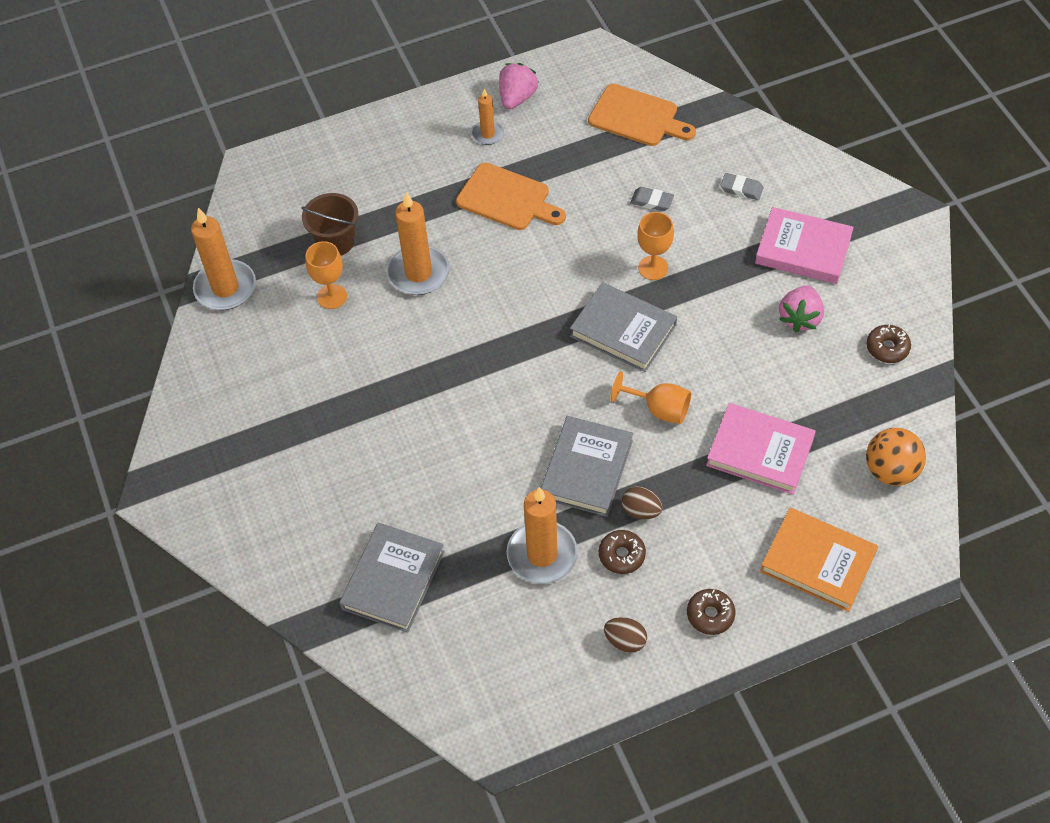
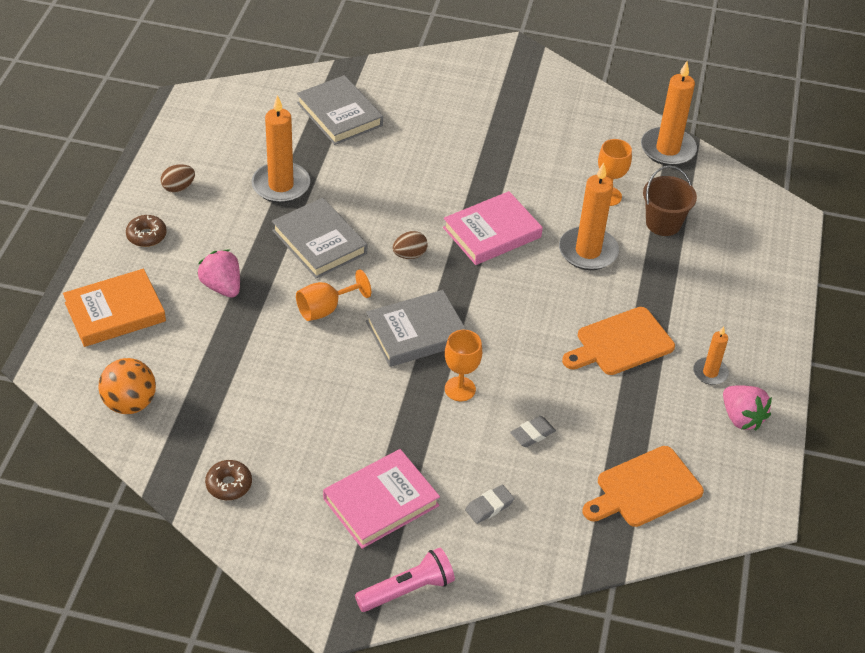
camera: 120 degrees right, 10 degrees down
brown donut [599,530,646,574] -> none
brown egg [622,487,663,519] -> brown egg moved to [393,231,428,259]
pink book [706,403,816,495] -> pink book moved to [443,191,543,265]
pink strawberry [779,286,824,332] -> pink strawberry moved to [197,250,240,298]
none -> pink flashlight [355,548,455,612]

